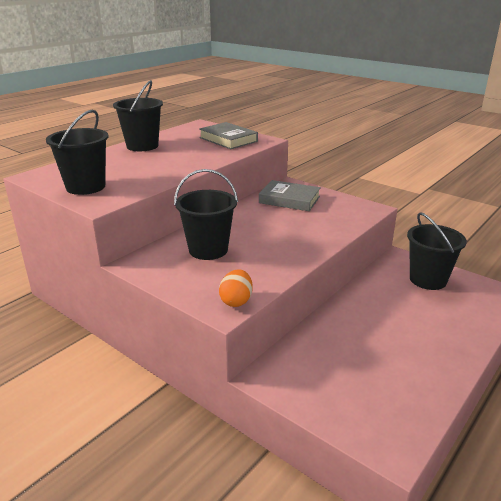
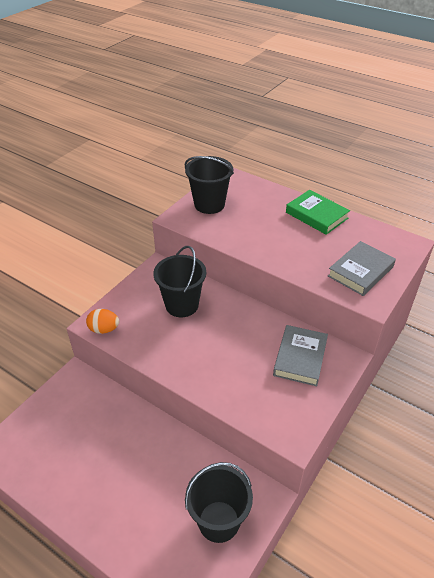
camera: 85 degrees right, 15 degrees up
black bucket [113,80,163,151] -> green book [286,190,350,235]

